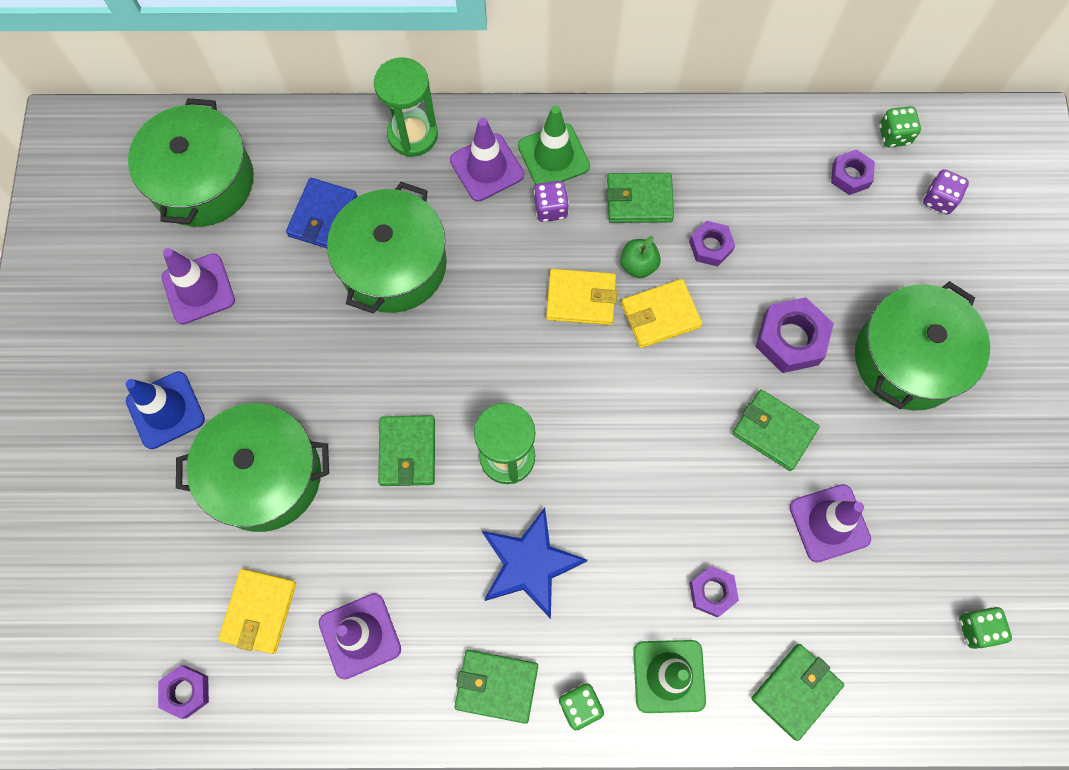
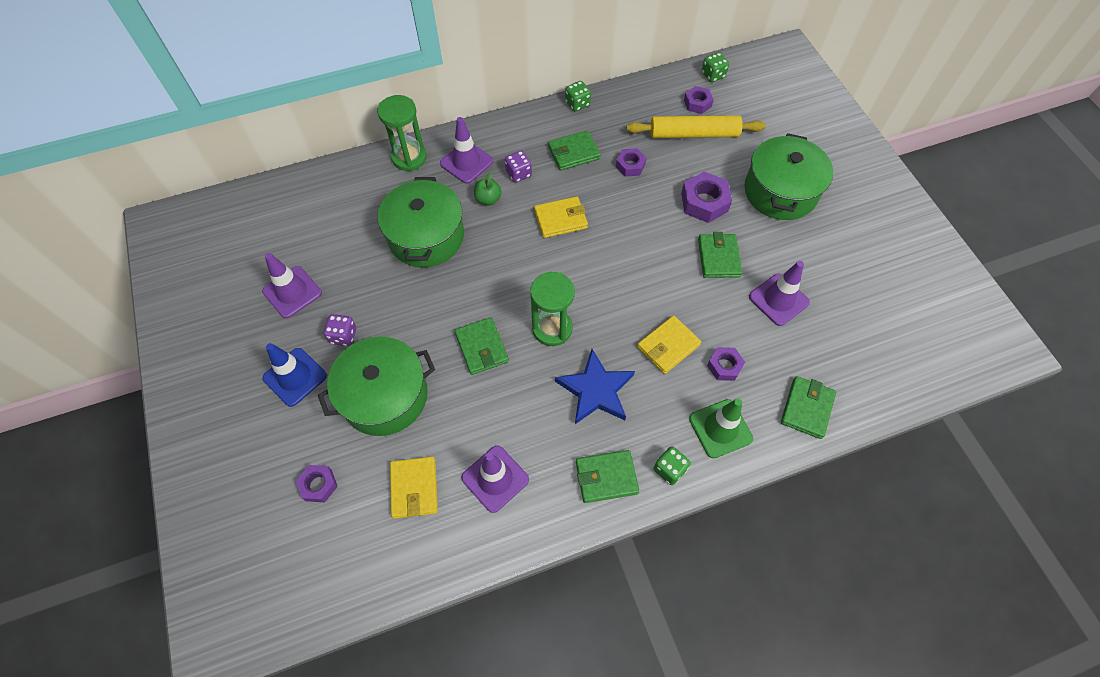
camera: 20 degrees left, 10 degrees down
green pot [128,98,254,227] -> none
purple nut [158,665,209,719] -> purple nut moved to [296,465,338,502]
blue wallet [286,178,357,248] -> none
green traffic cone [518,106,590,185] -> none
green apple [620,236,661,278] -> green apple moved to [474,173,502,206]
yellow wallet [621,279,702,348] -> yellow wallet moved to [637,315,701,374]
green wallet [732,390,820,471] -> green wallet turned 75 degrees clockwise [698,232,742,278]
purple dice [923,169,969,215] -> purple dice moved to [324,314,356,346]
green dice [959,607,1012,649] -> green dice moved to [565,81,591,112]
none -> yellow rolling pin [626,115,766,138]

